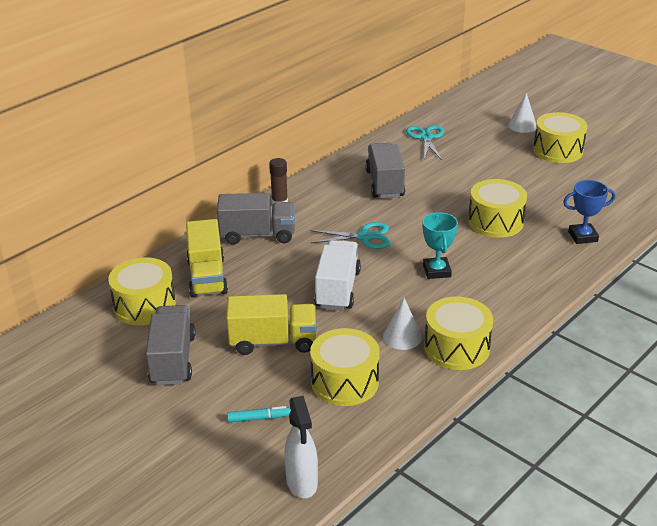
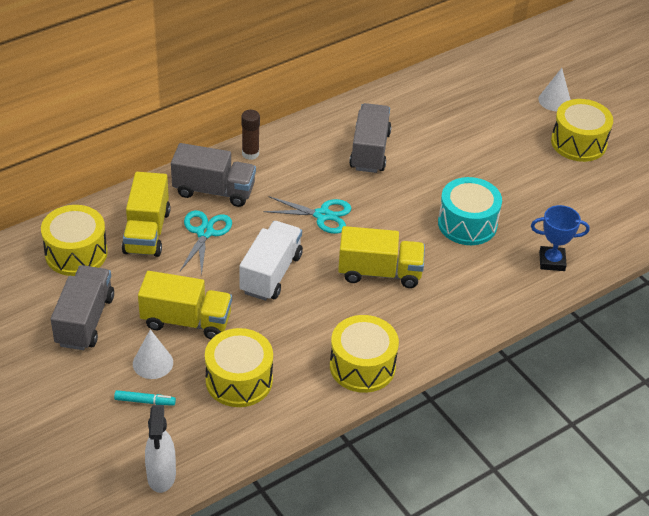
camera: 10 degrees right, 10 degrees up
white cone [383,298,422,350] -> white cone moved to [133,329,173,379]
turquoise scissors [406,125,444,160] -> turquoise scissors moved to [180,210,232,276]
turquoise trophy [423,212,458,279] -> yellow truck [338,226,425,288]
yellow drum [468,179,527,238] -> turquoise drum [438,177,502,245]

